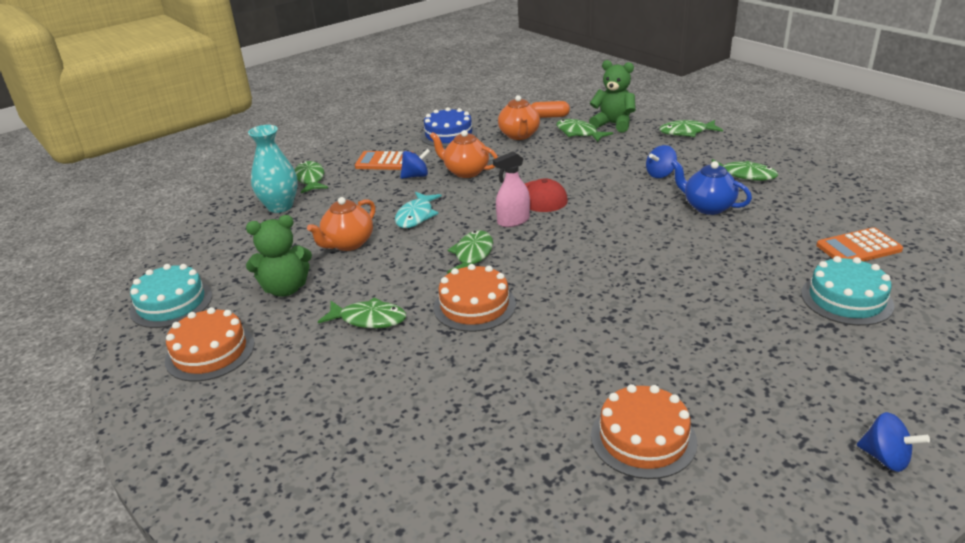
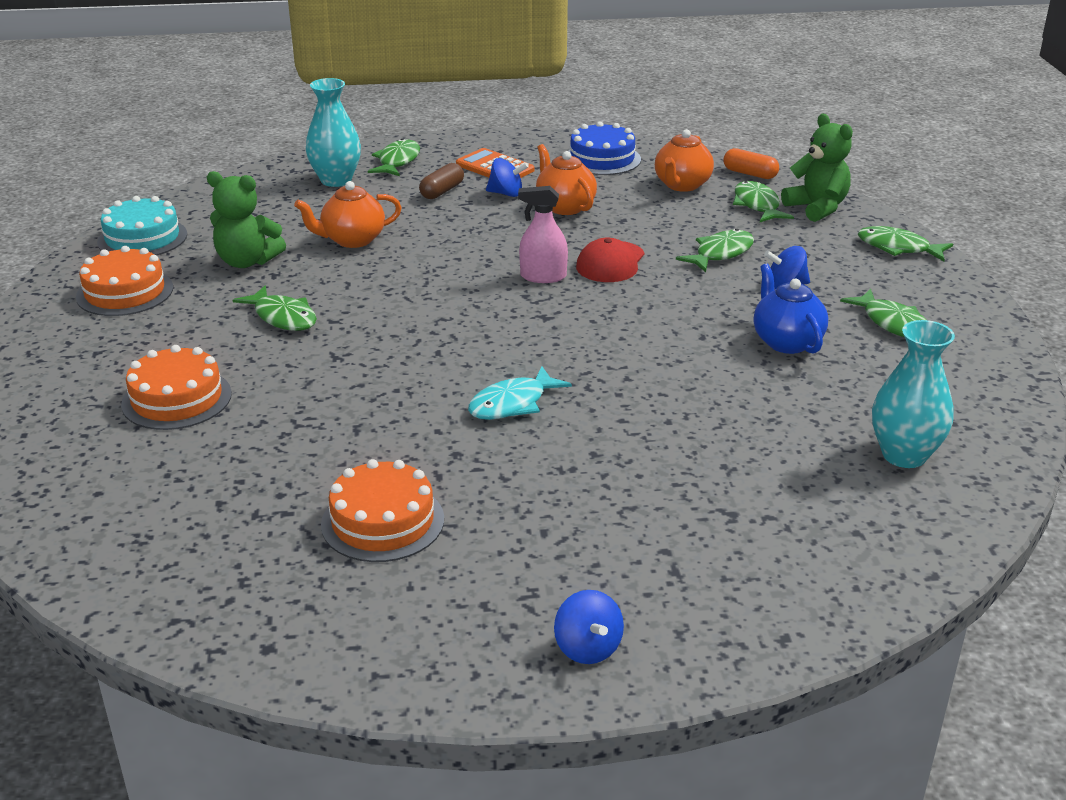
camera: 30 degrees right, 0 degrees up
turquoise fish [395,192,442,228] -> turquoise fish moved to [468,366,572,420]
orange cake [433,264,516,332] -> orange cake moved to [121,345,232,430]
green fish [447,230,493,274] -> green fish moved to [676,229,754,272]
turquoise cake [801,256,894,326] -> none
orange calculator [816,227,903,262] -> turquoise vase [872,320,955,468]
none -> brown capsule [419,163,464,199]

